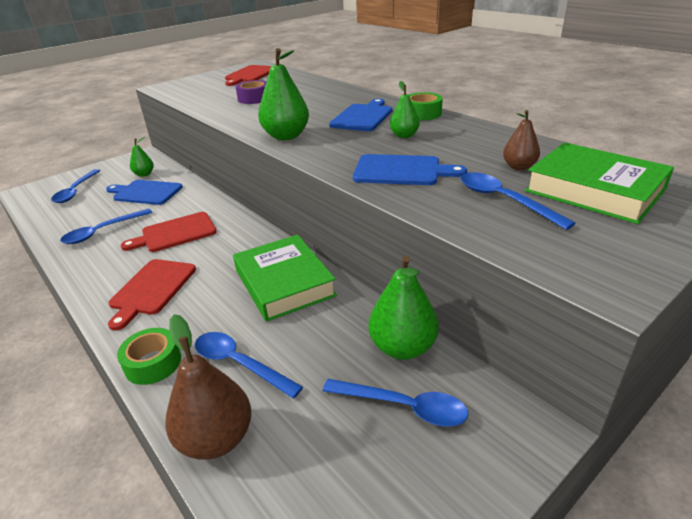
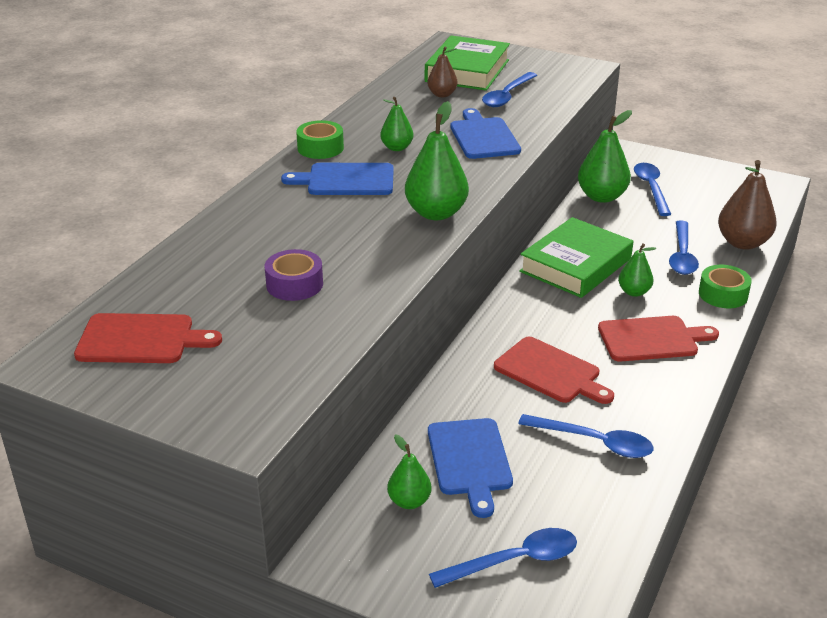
camera: 115 degrees left, 0 degrees up
none -> green pear [618,243,656,297]

